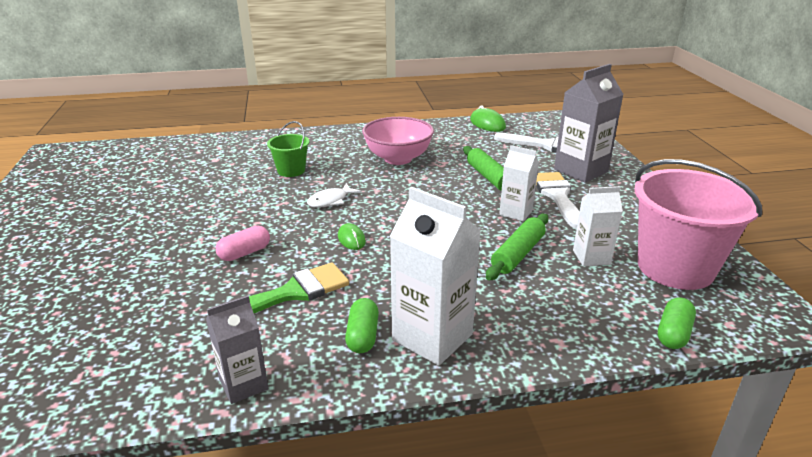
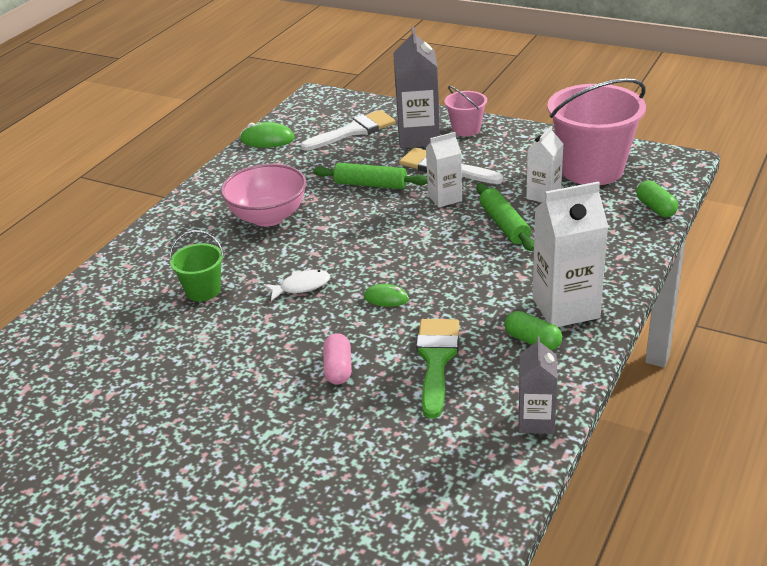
camera: 50 degrees left, 5 degrees up
white fish [307,183,361,208] -> white fish turned 105 degrees counterclockwise [263,270,330,301]
none -> pink bucket [444,86,487,136]

